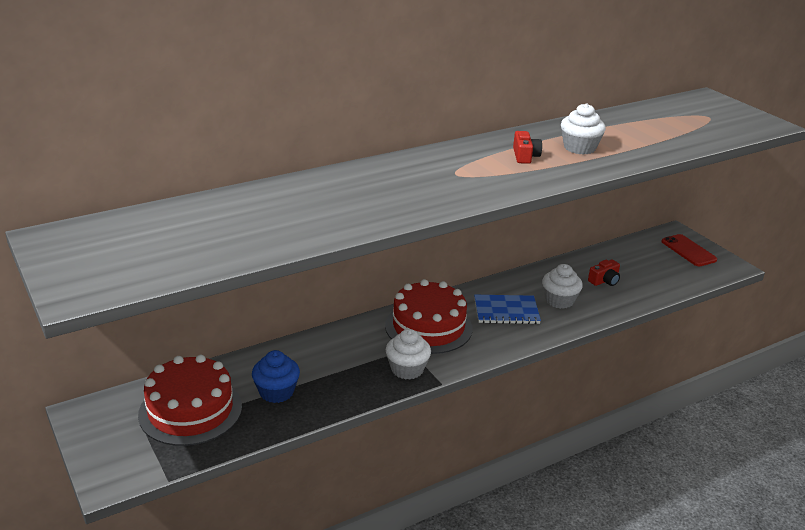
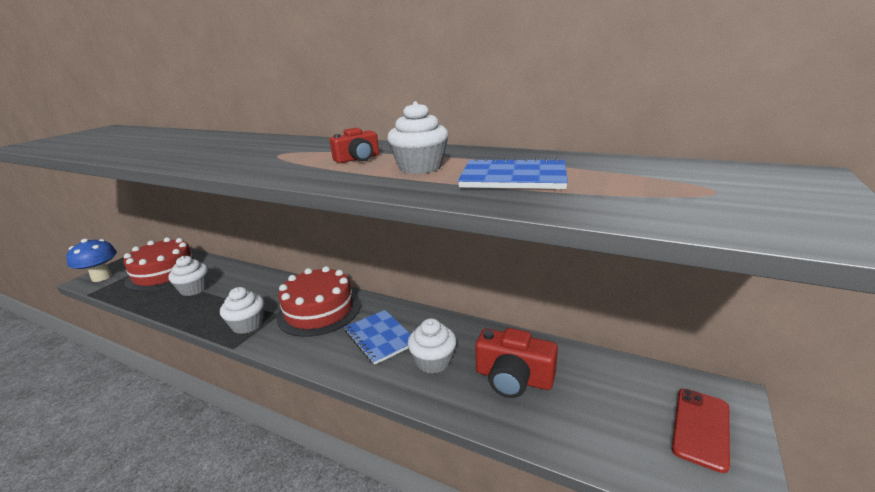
camera: 60 degrees right, 5 degrees down
blue cupcake [252,350,300,403] -> white cupcake [168,256,208,296]
red camera [588,259,620,286] -> red camera [475,328,558,398], size x1.79
none -> blue mushroom [66,238,117,282]
none -> blue notebook [458,157,568,189]

